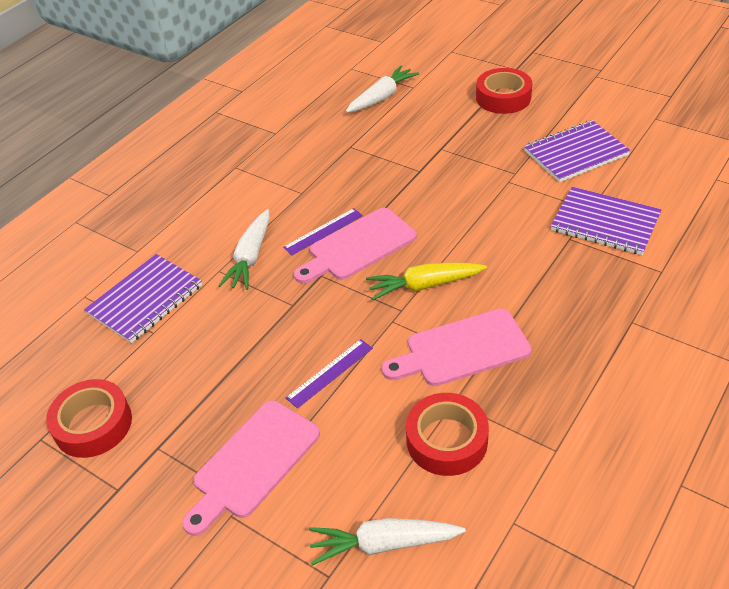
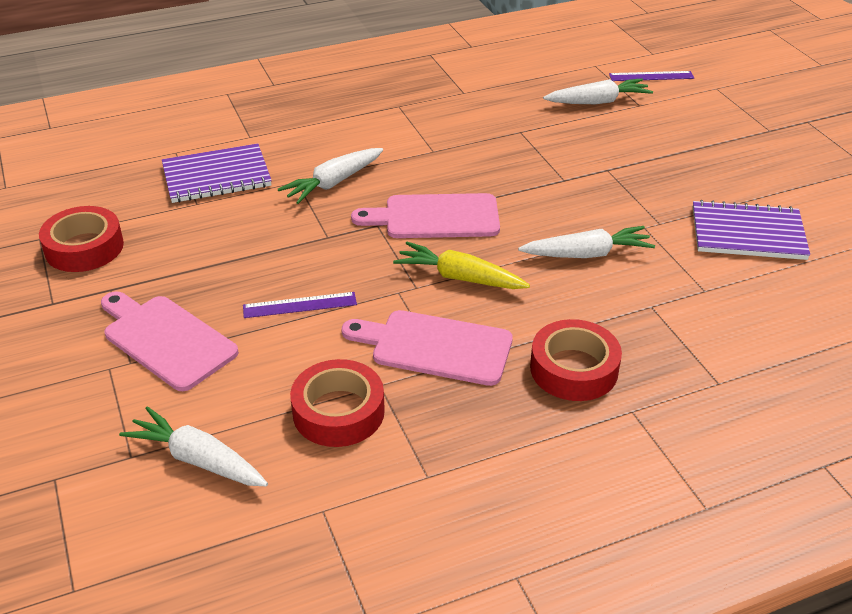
camera: 30 degrees right, 5 degrees down
pink cutting board [182,401,320,536] -> pink cutting board turned 60 degrees clockwise [101,291,239,391]
purple ruler [283,208,363,255] -> purple ruler moved to [609,71,694,81]
red tape [476,68,533,114] -> red tape moved to [530,319,622,401]
purple notebook [551,187,662,255] -> none
none -> white carrot [518,226,655,258]

